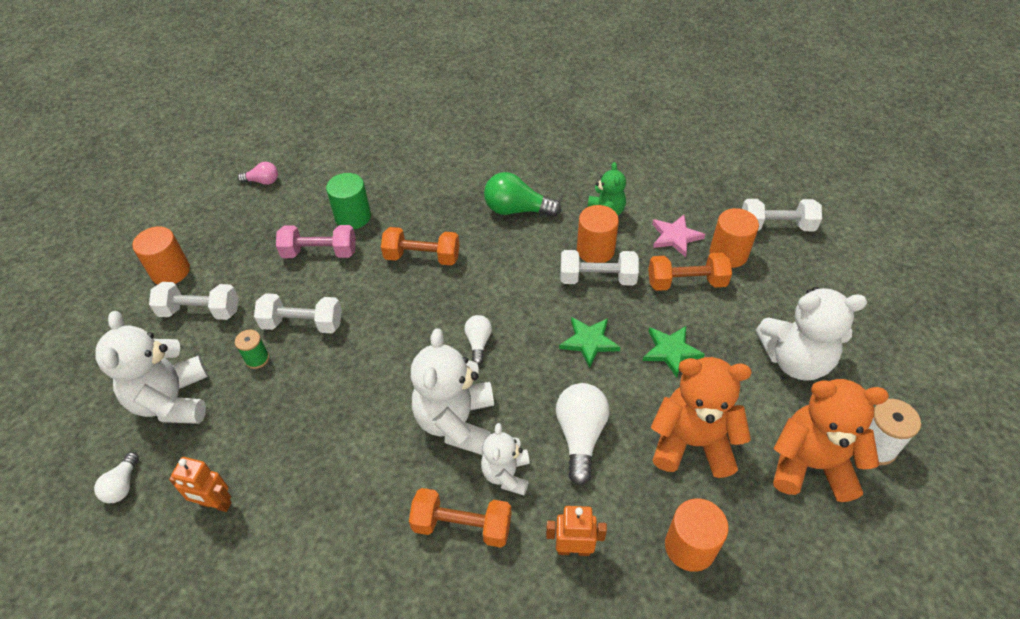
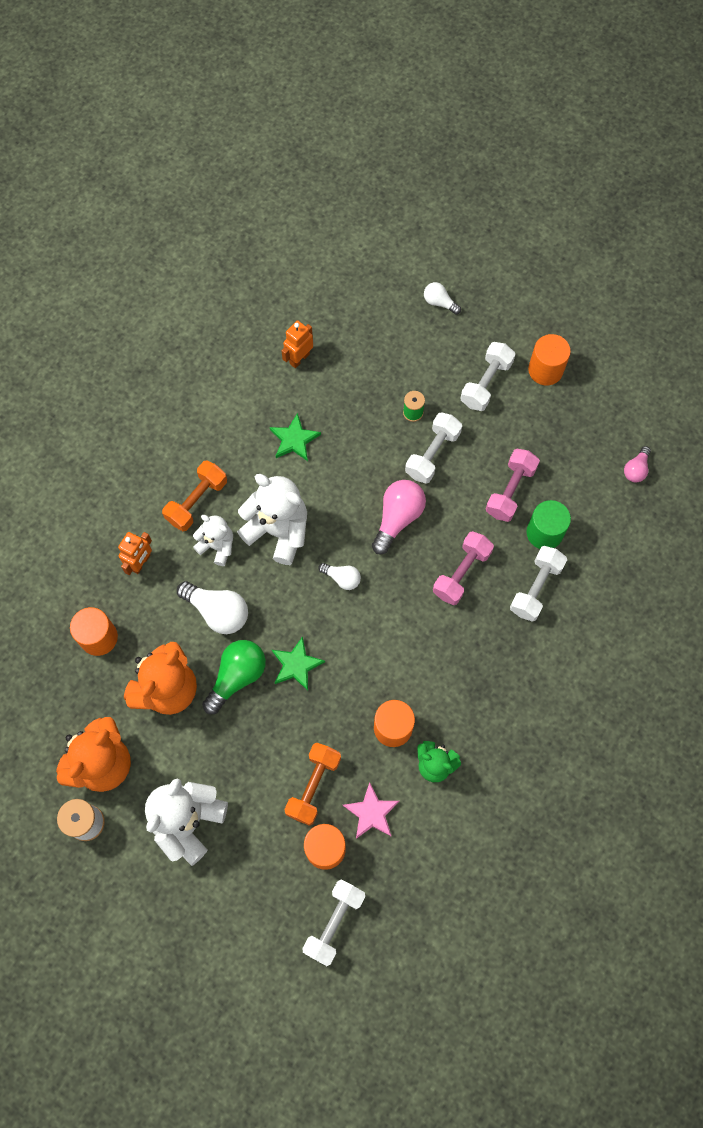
camera: 115 degrees right, 20 degrees up
white light bulb [94,452,139,503] -> white light bulb moved to [424,282,461,314]
white teddy bear [95,311,208,424] -> none
orange dumbbell [381,227,459,265] -> pink dumbbell [433,531,494,605]
green light bulb [484,172,562,217] -> green light bulb moved to [202,640,266,714]
white dumbbell [560,250,639,286] -> white dumbbell moved to [510,546,567,622]
green star [643,326,705,378] -> green star moved to [270,413,321,461]
none -> pink light bulb [372,480,426,554]

